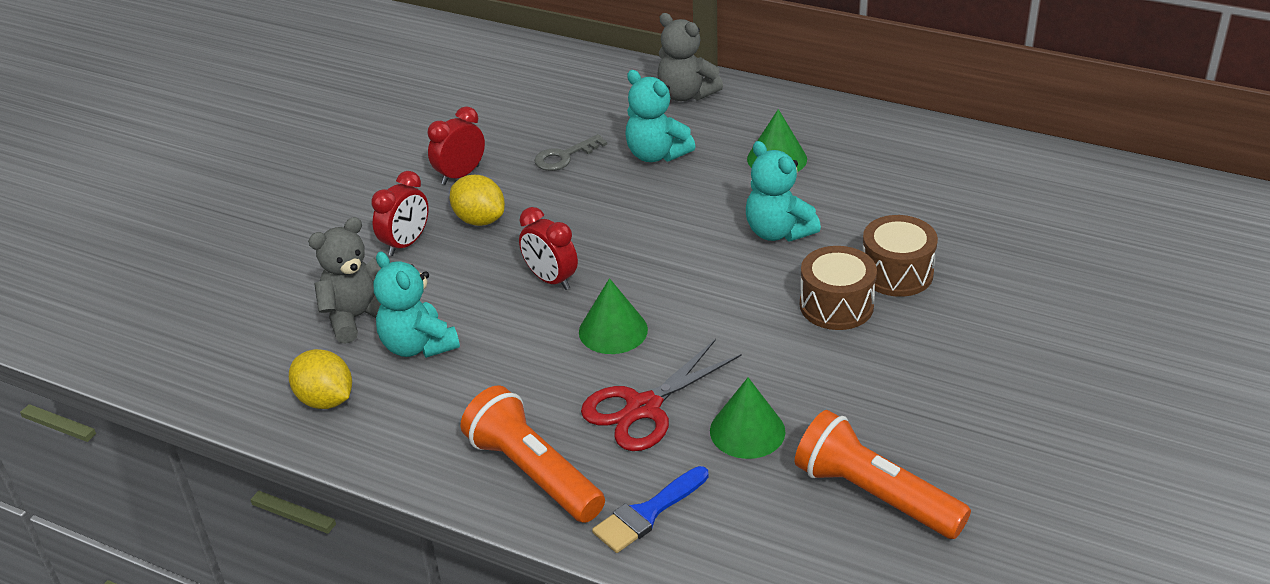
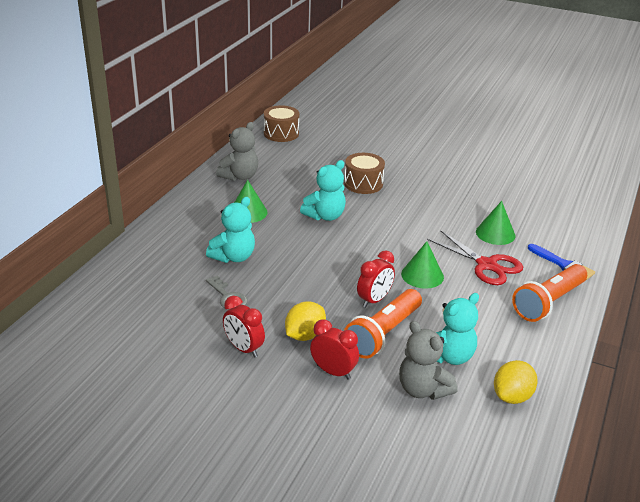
camera: 95 degrees left, 5 degrees down
grey teddy bear [657,13,723,101] -> grey teddy bear moved to [216,122,258,181]
orange flashlight [795,410,971,539] -> orange flashlight moved to [344,289,422,359]
brown drum [800,246,877,330] -> brown drum moved to [264,105,299,142]

